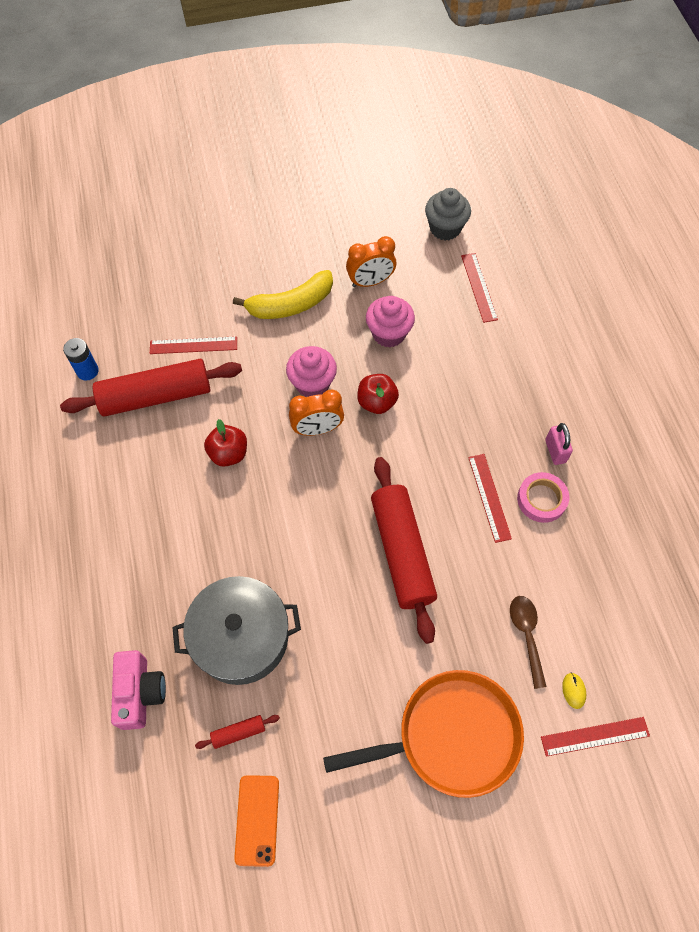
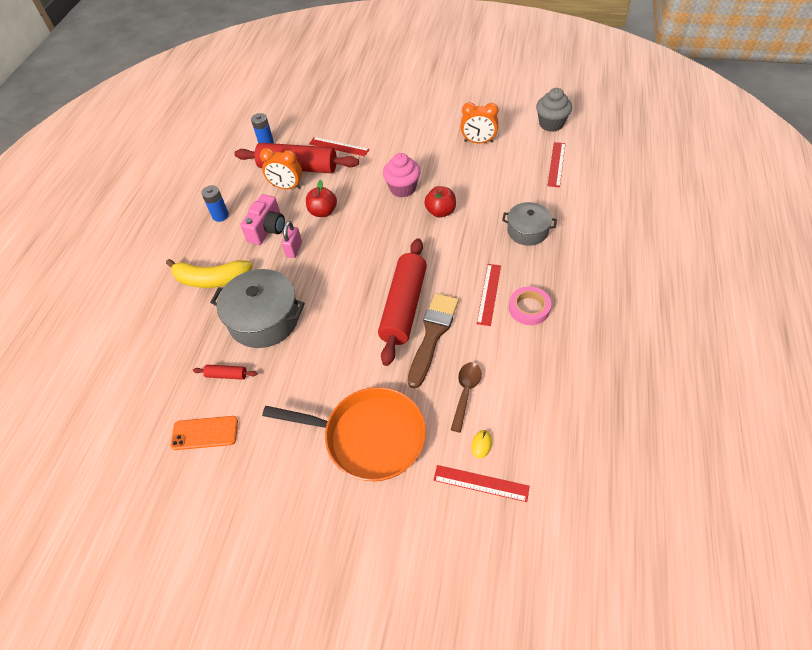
camera: 30 degrees right, 10 degrees down
pink camera [111,650,166,730] -> pink camera moved to [240,194,285,245]
yellow banana [233,270,333,319] -> yellow banana moved to [166,259,253,288]
orange phone [234,775,279,867] -> orange phone turned 60 degrees clockwise [171,416,238,450]
orange clock [289,390,344,436] -> orange clock moved to [260,148,302,189]
pink cupcake [366,296,415,347] -> none
pink padlock [545,423,573,465] -> pink padlock moved to [281,221,302,258]
none -> blue battery [201,185,229,222]
none -> brown brush [408,293,459,388]
none -> grey pot [502,202,557,246]

